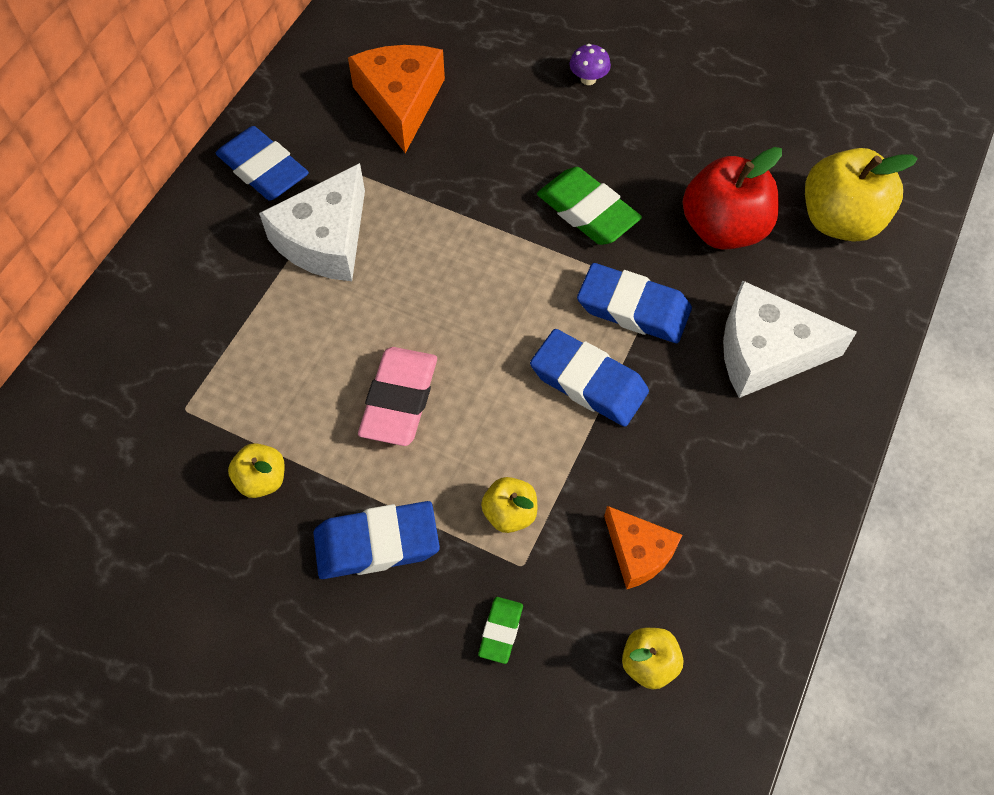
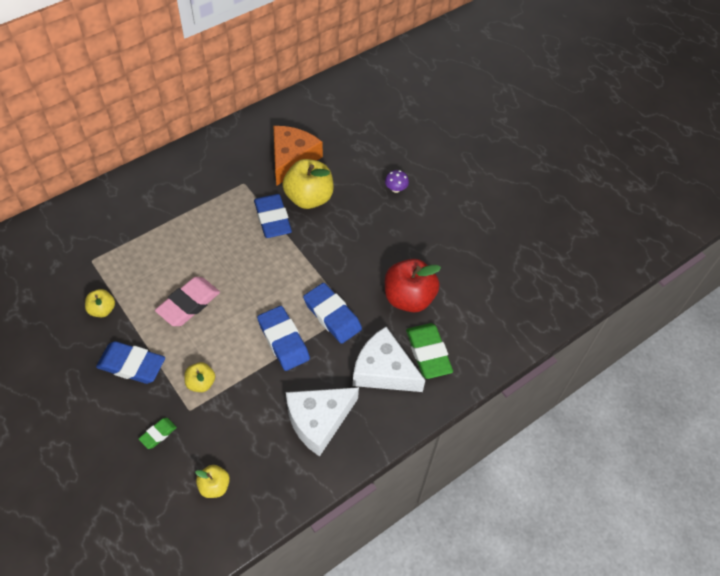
camera: 25 degrees right, 5 degrees down
blue eraser [216,126,309,201] -> blue eraser moved to [254,194,292,238]
white cheese [259,163,365,281] -> white cheese moved to [286,387,359,457]
green eraser [537,167,642,245] -> green eraser moved to [406,323,453,379]
orange cheese [604,506,682,589] -> none
yellow apple [805,148,918,242] -> yellow apple moved to [282,159,334,209]

